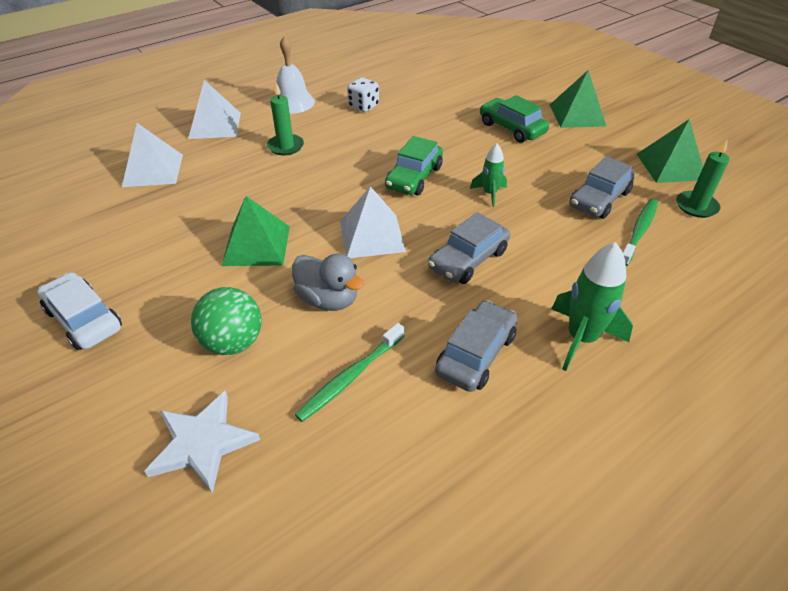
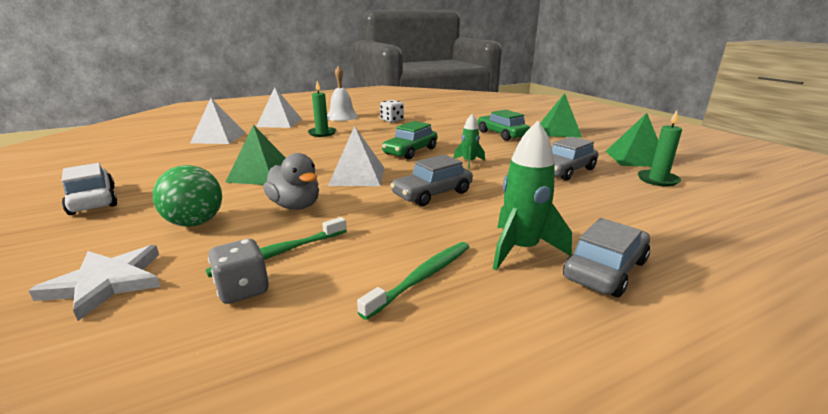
camera: 10 degrees right, 20 degrees down
grey car [435,300,518,392] -> grey car moved to [563,218,650,297]
green toothbrush [623,199,658,266] -> green toothbrush moved to [357,242,469,320]
none -> grey dice [208,239,269,304]

